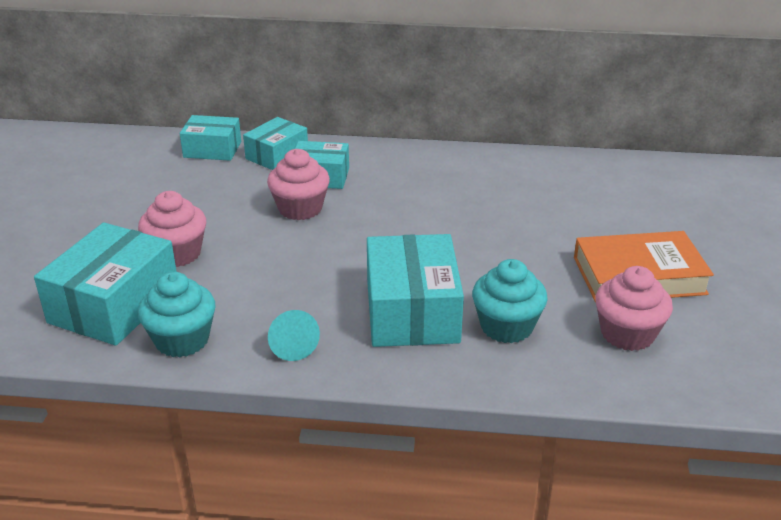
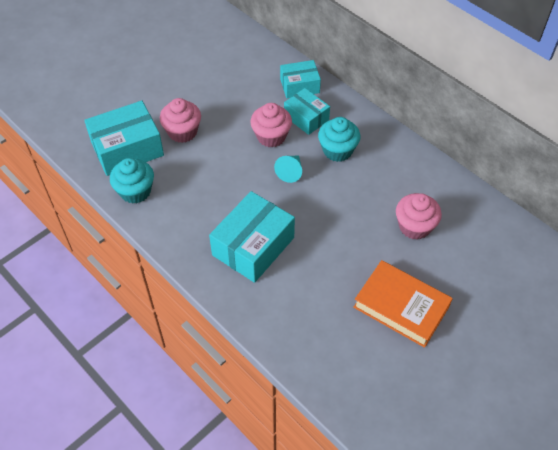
camera: 40 degrees right, 20 degrees up
turquoise box [180,115,241,161] -> none
turquoise cone [268,310,320,361] -> turquoise cone moved to [274,156,302,183]
turquoise cupcake [472,259,548,343] -> turquoise cupcake moved to [318,117,360,162]
pink cupcake [595,266,673,351] -> pink cupcake moved to [396,193,442,240]

